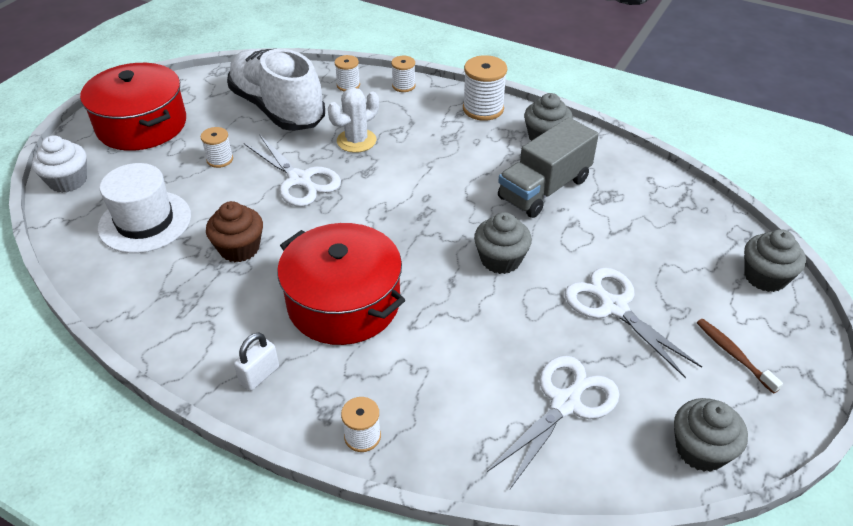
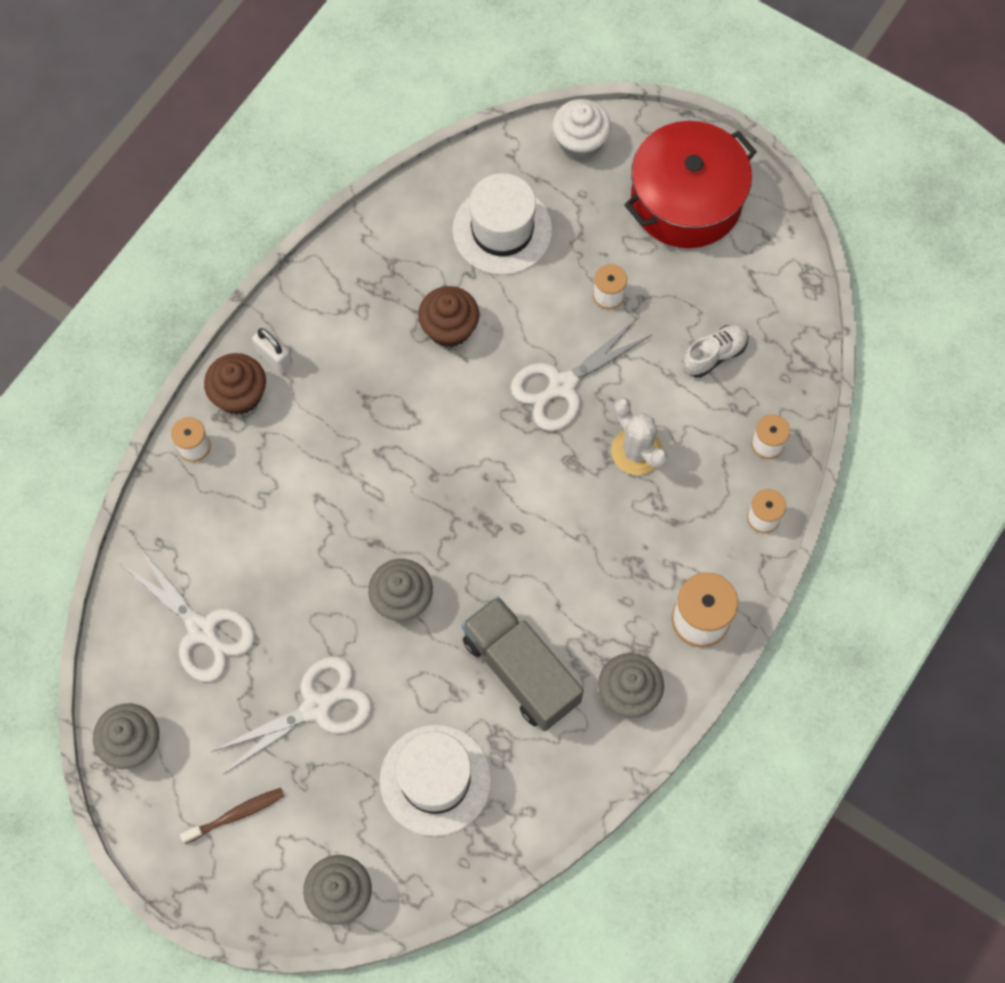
camera: 95 degrees right, 25 degrees up
white shoe [227,49,325,131] -> white shoe [682,325,749,378], size x0.42
red pot [277,223,405,345] -> none
none -> brown cupcake [204,353,266,415]
none -> white hat [380,724,492,836]

